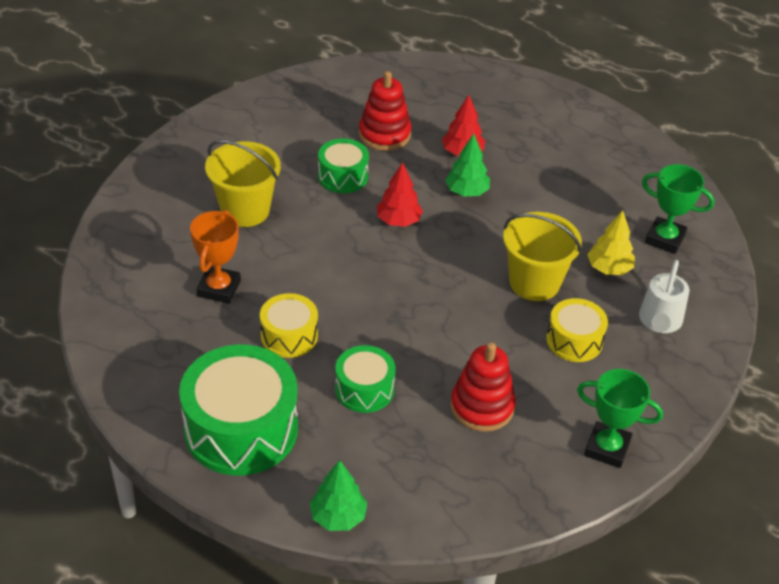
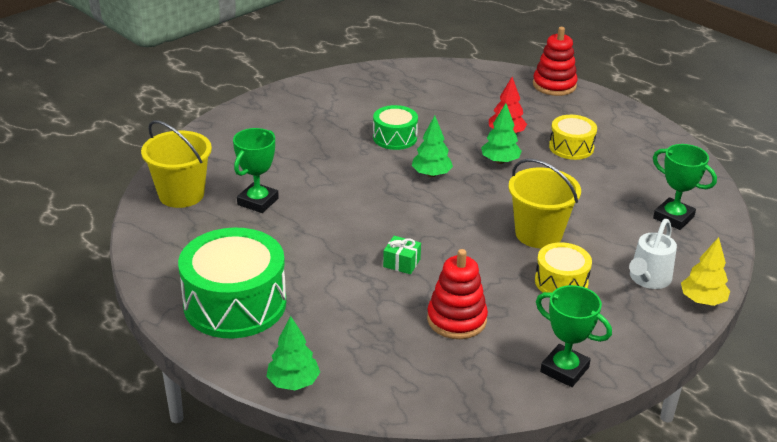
camera: 15 degrees right, 10 degrees down
orange trophy [190,210,241,304] -> green trophy [233,128,279,213]
yellow bucket [205,140,281,227] -> yellow bucket moved to [141,120,212,208]
yellow drum [260,293,318,358] -> yellow drum moved to [549,115,597,160]
green drum [335,345,396,413] -> none
red stacking toy [359,71,411,151] -> red stacking toy moved to [533,27,578,96]
red tree [377,162,423,227] -> green tree [412,116,453,177]
yellow tree [587,211,635,275] -> yellow tree moved to [681,237,730,306]
none -> green gift [383,236,421,274]

